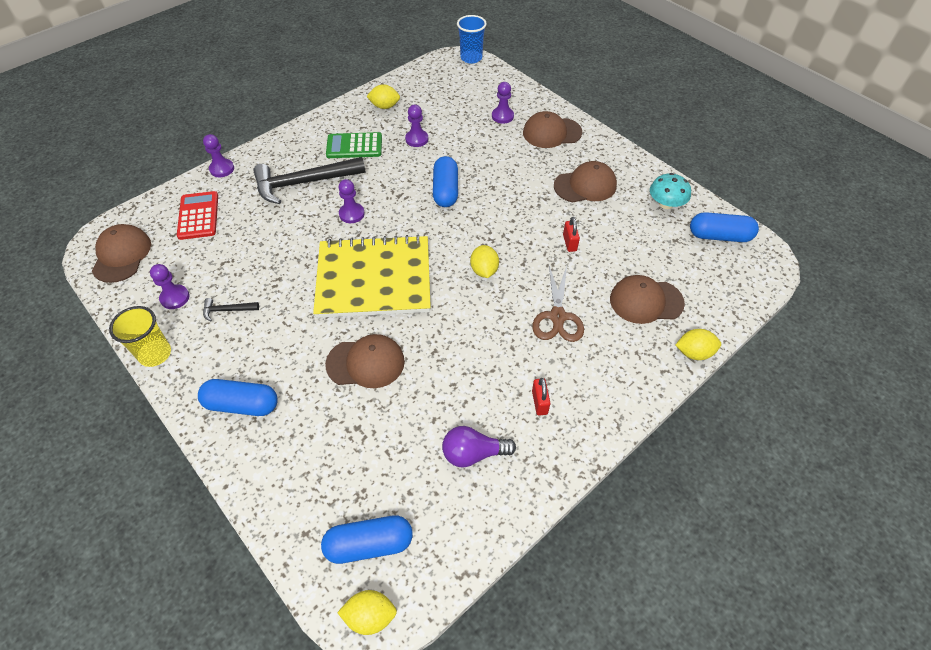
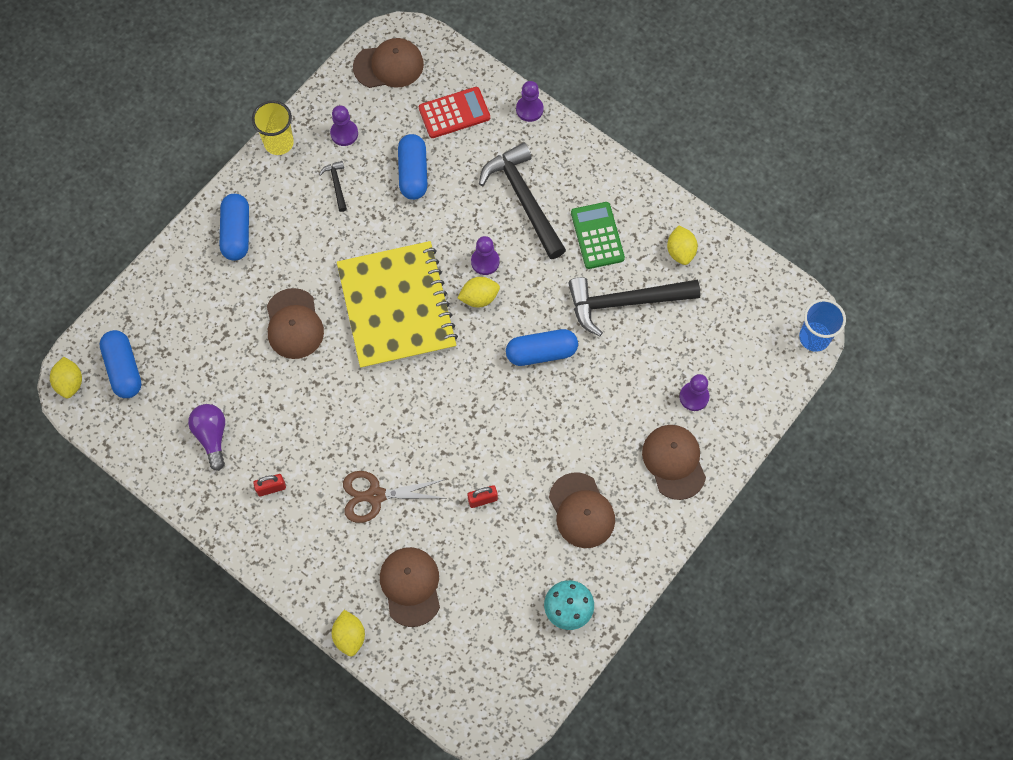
camera: 80 degrees right, 15 degrees up
purple pawn [405,105,428,147] -> black hammer [568,277,700,337]
yellow lemon [470,245,499,278] -> yellow lemon moved to [458,277,500,307]
blue capsule [690,212,759,242] -> blue capsule moved to [398,134,427,200]

